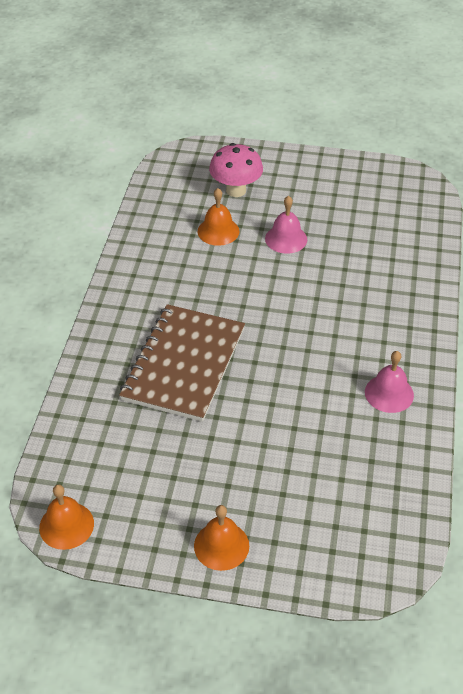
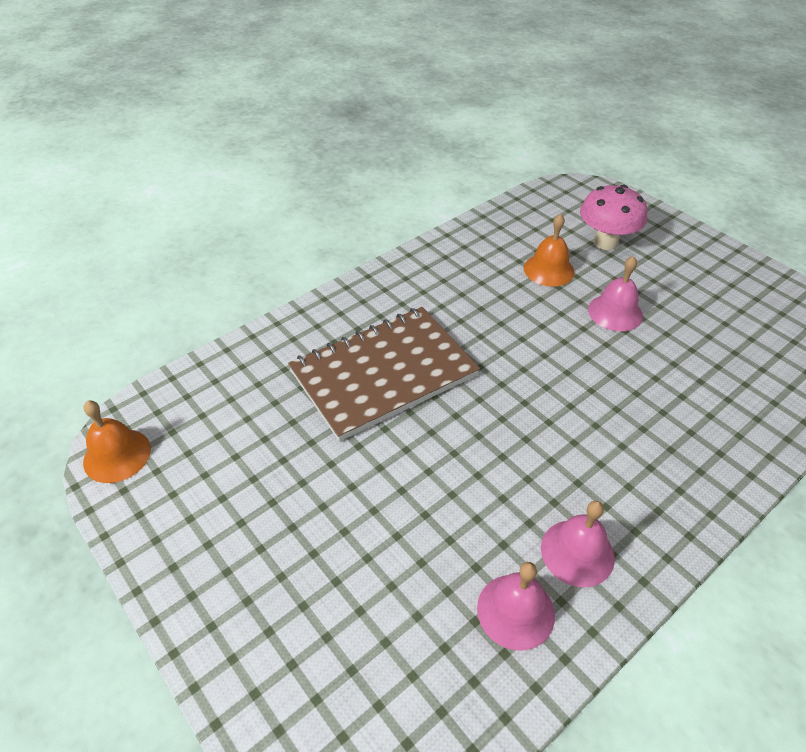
camera: 40 degrees right, 0 degrees up
orange bell [194,505,249,571] -> none
none -> pink bell [477,562,555,651]

